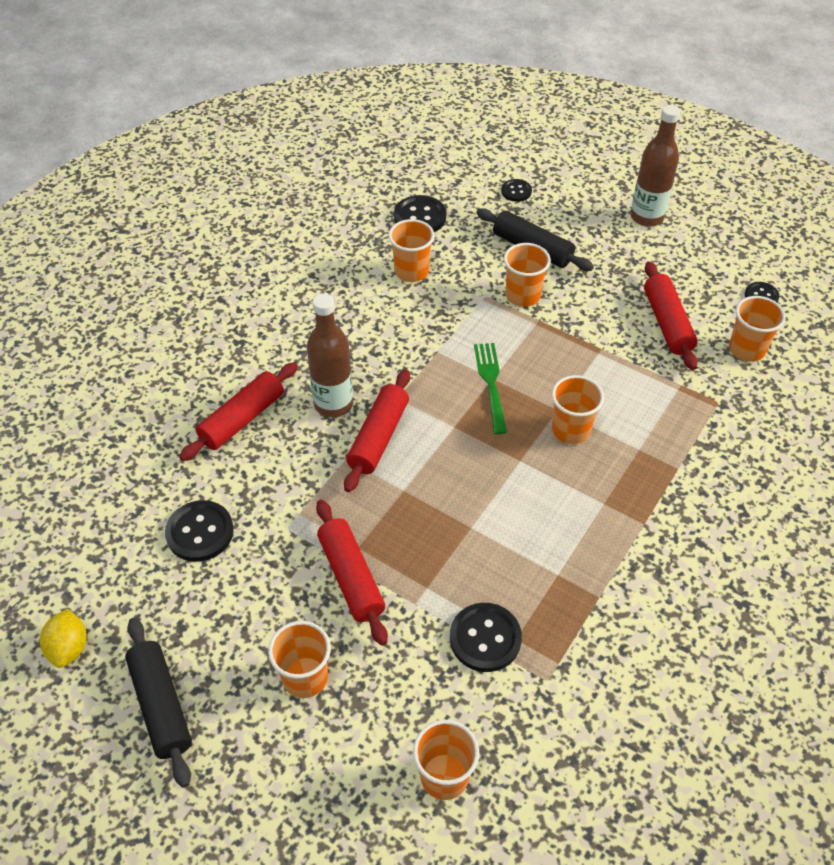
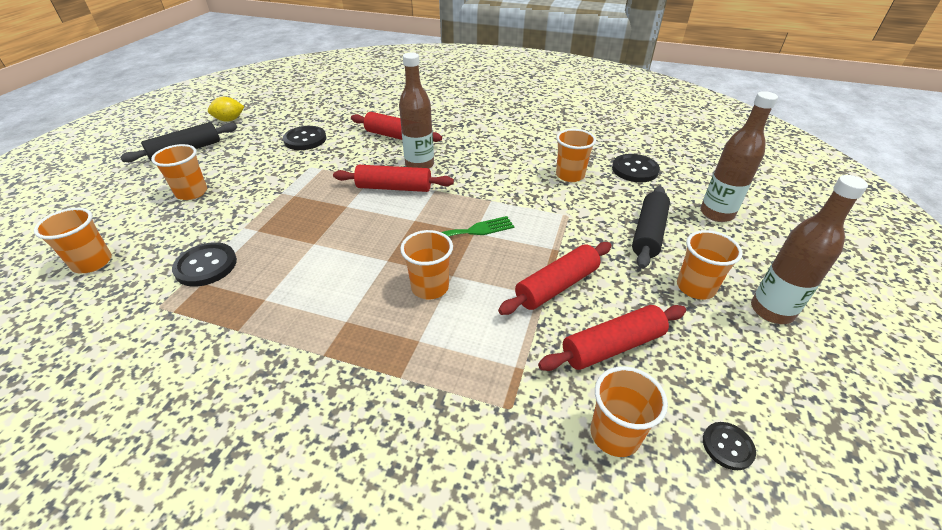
camera: 75 degrees right, 10 degrees down
red rolling pin [316,500,388,645] -> red rolling pin moved to [498,242,612,315]
black button [501,179,532,202] -> brown bottle [700,91,778,222]
orange cup [504,243,551,307] -> orange cup moved to [677,230,743,300]

